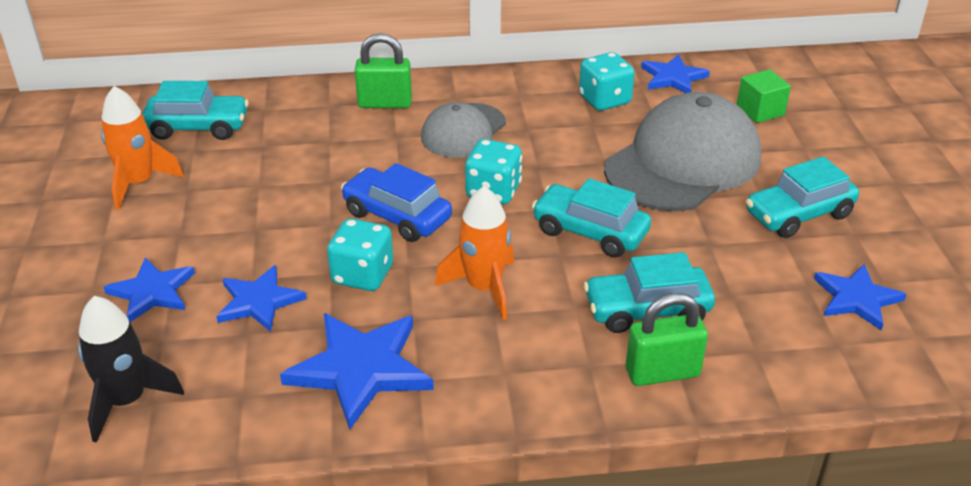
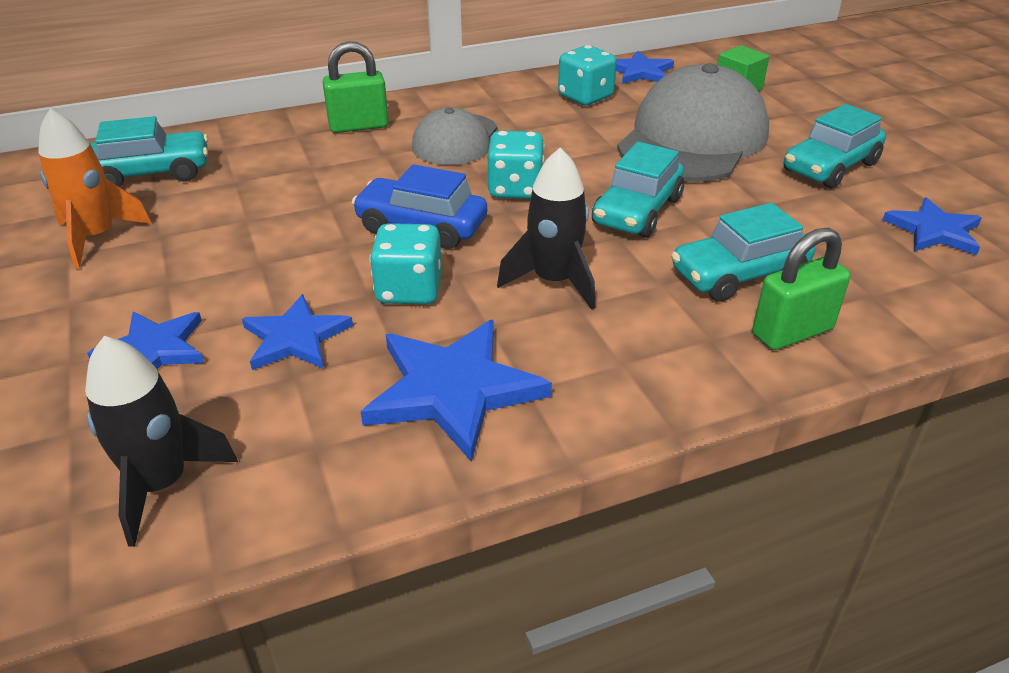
camera: 15 degrees left, 0 degrees up
orange rocket [435,186,514,320] -> black rocket [497,148,595,310]
turquoise car [532,178,651,258] -> turquoise car turned 75 degrees counterclockwise [592,142,684,238]

